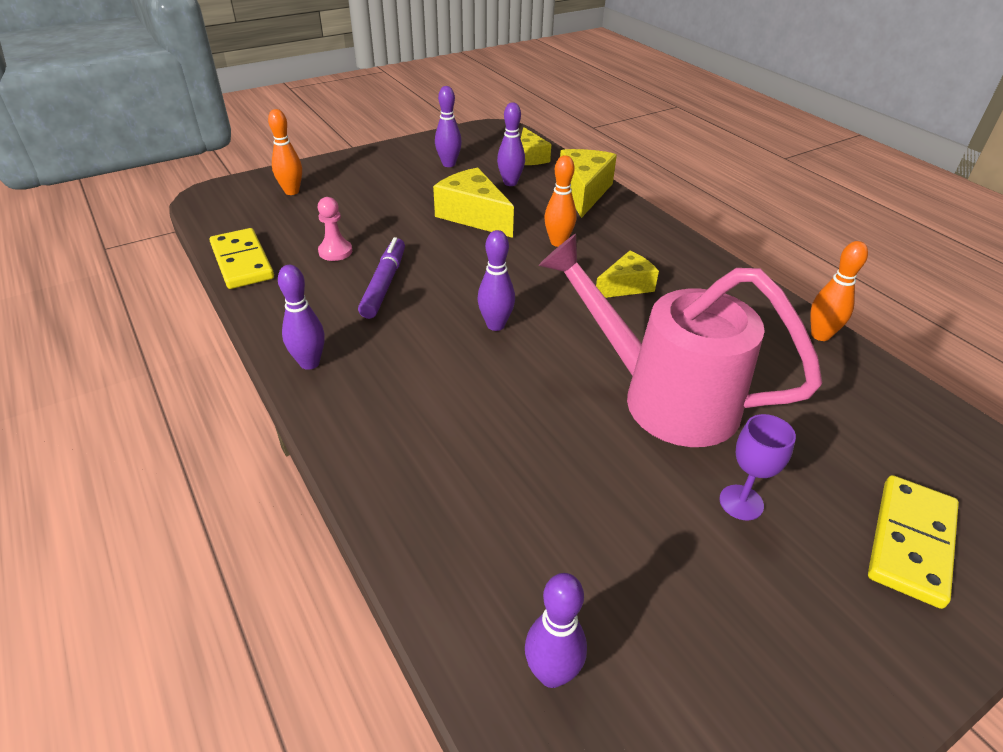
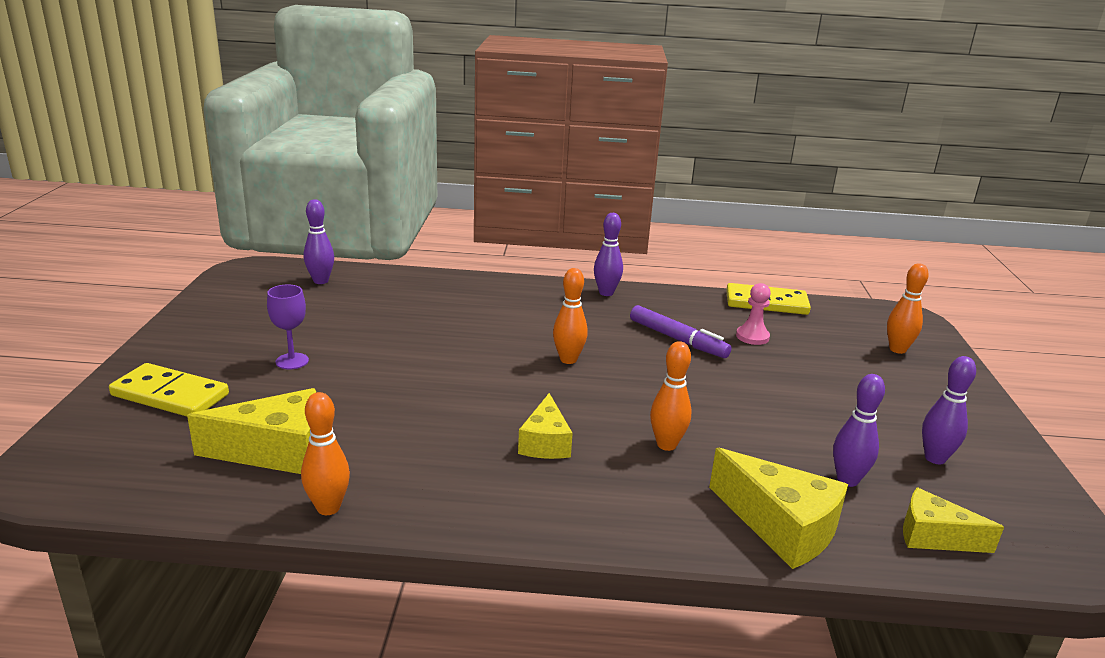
camera: 125 degrees right, 15 degrees down
yellow cheese [433,167,514,238] -> yellow cheese moved to [187,388,316,474]
purple bowling pin [477,230,515,331] -> orange bowling pin [553,268,588,364]
pink watering can [539,234,822,447] -> none
yellow domino [868,475,959,609] -> yellow domino turned 45 degrees counterclockwise [109,363,229,417]

